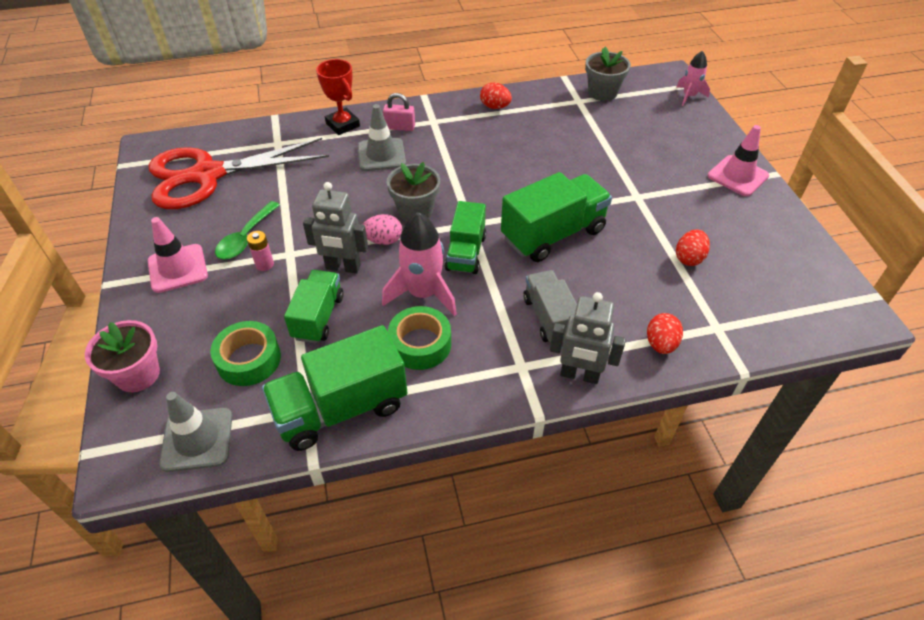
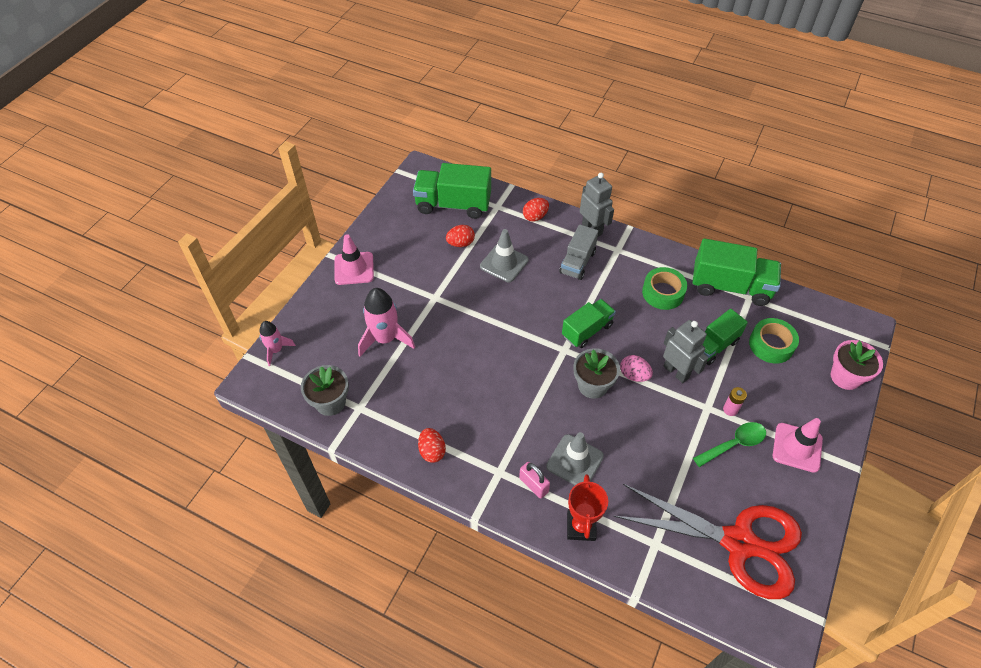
camera: 140 degrees left, 5 degrees up
grey traffic cone [159,392,232,472] -> grey traffic cone moved to [480,229,529,282]
pink rocket [382,212,457,316] -> pink rocket moved to [358,288,415,356]
green truck [501,172,612,262] -> green truck moved to [413,163,491,219]

